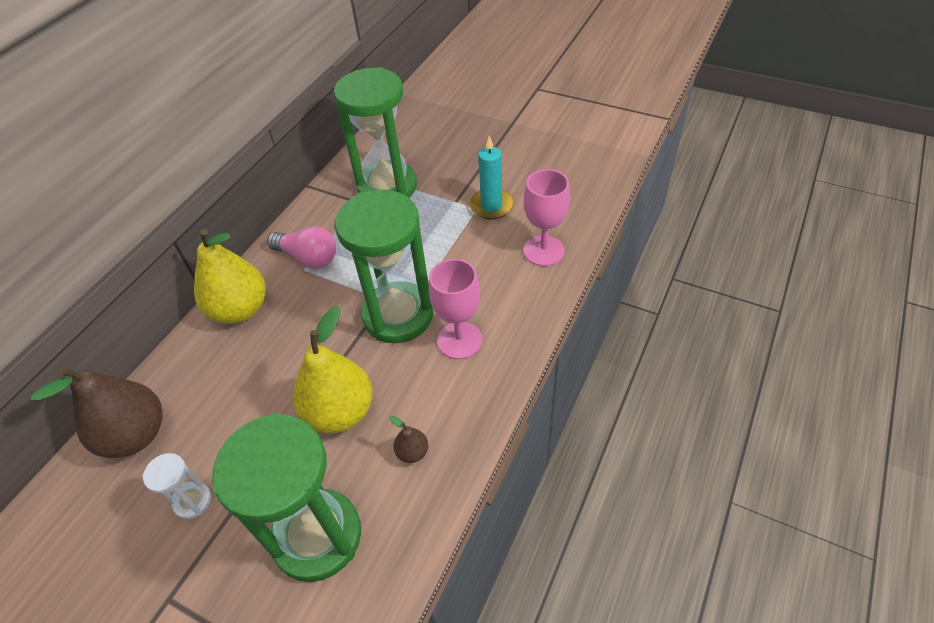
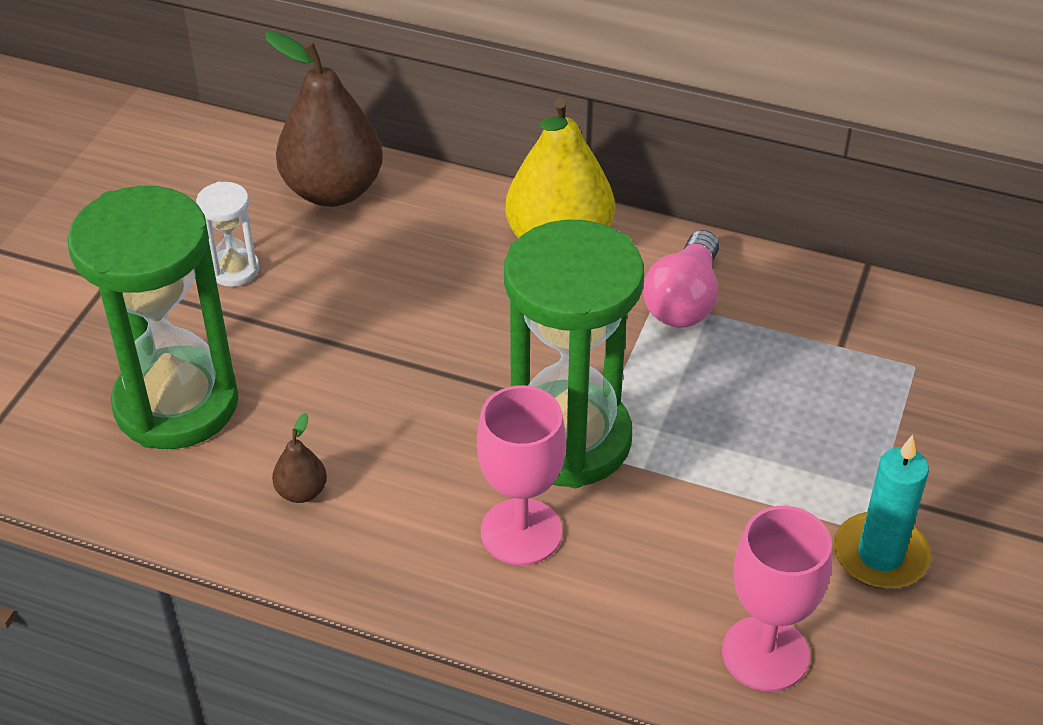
camera: 80 degrees right, 5 degrees down
yellow pear [293,306,373,433] -> none
green hourglass [333,67,417,198] -> none

